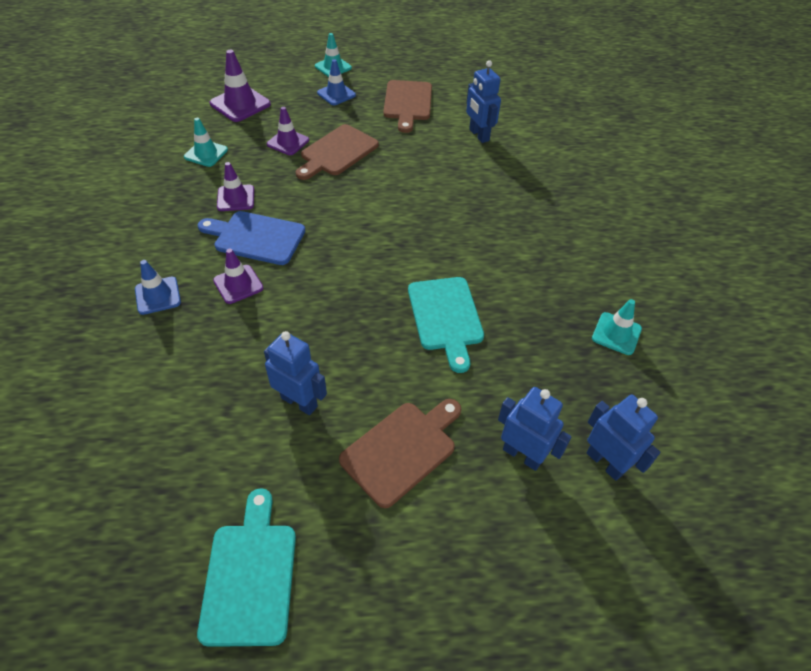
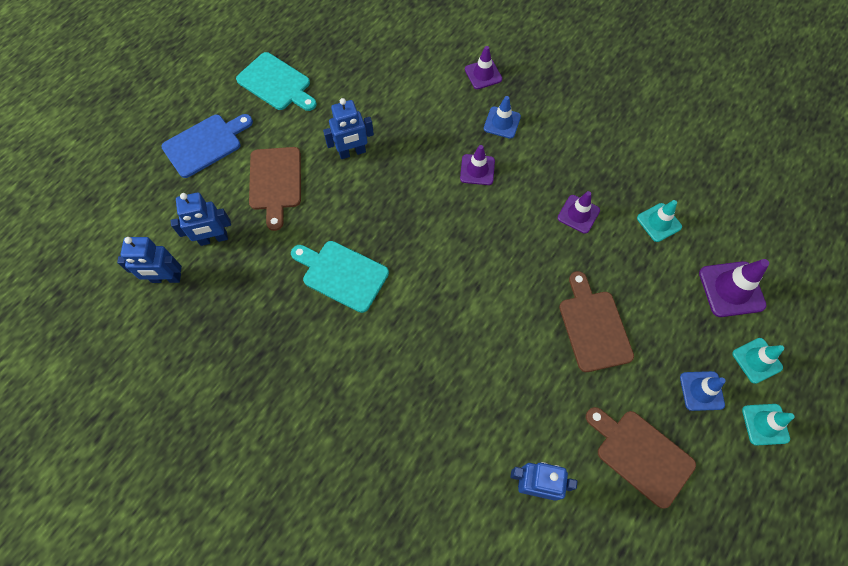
camera: 130 degrees right, 15 degrees up
blue cutting board [198,211,305,265] -> blue cutting board moved to [161,114,253,178]
purple traffic cone [267,107,309,155] -> purple traffic cone moved to [465,46,502,89]
turquoise traffic cone [592,299,642,355] -> turquoise traffic cone moved to [732,338,784,384]

